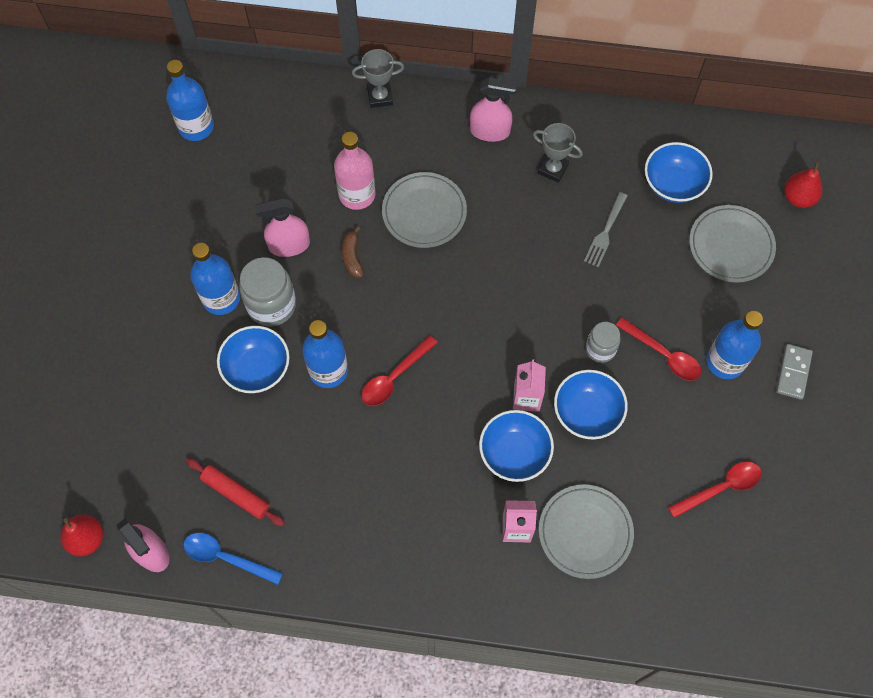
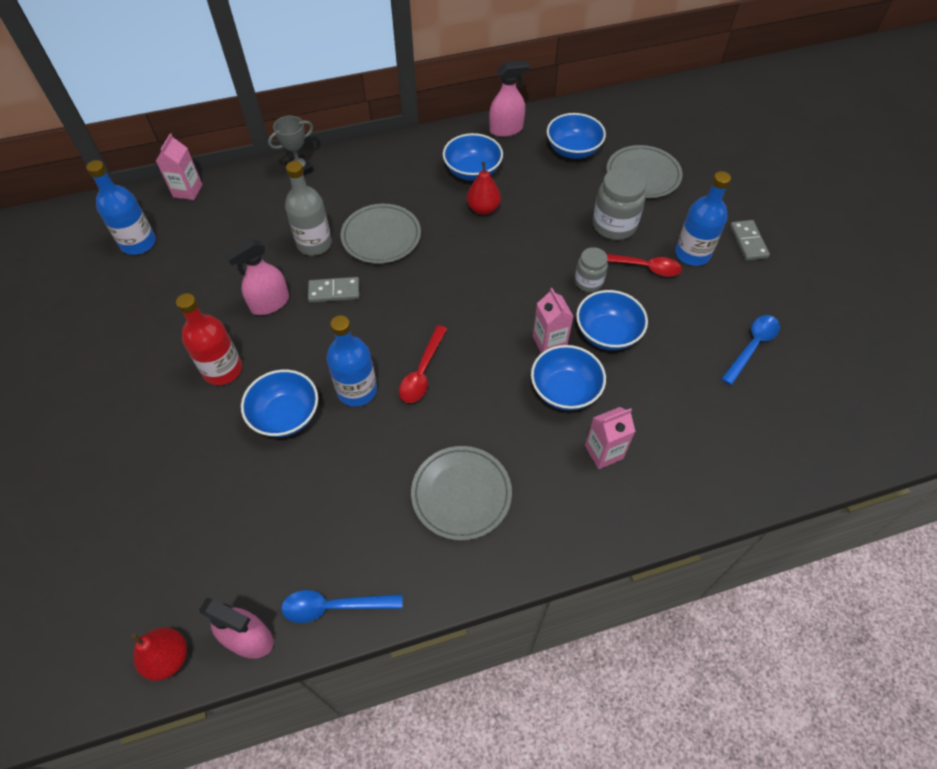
camera: 25 degrees left, 10 degrees down
red rolling pin [186,458,285,526] -> none
blue bottle [190,243,240,315] -> red bottle [176,293,242,385]
grey jar [239,257,296,327] -> grey jar moved to [593,167,646,240]
pink bottle [334,132,376,210] -> grey bottle [285,161,332,256]
brown banana [342,226,364,278] -> grey domino [308,277,359,302]
pink spray bottle [470,78,517,142] -> pink spray bottle moved to [489,60,530,137]
grey trophy [533,123,583,183] -> blue bowl [443,133,503,181]
grey plate [539,484,634,579] -> grey plate moved to [411,446,512,541]
grey fork [584,192,628,267] -> none
red spoon [668,461,762,518] -> blue spoon [721,315,780,385]
red pear [784,162,823,208] -> red pear moved to [467,162,501,215]
none -> pink carton [156,133,203,200]

